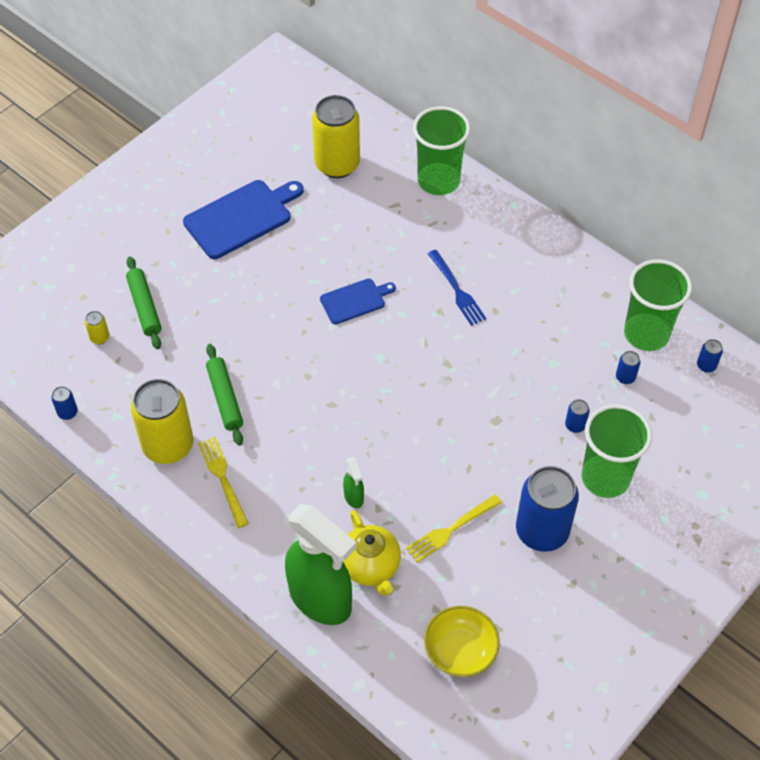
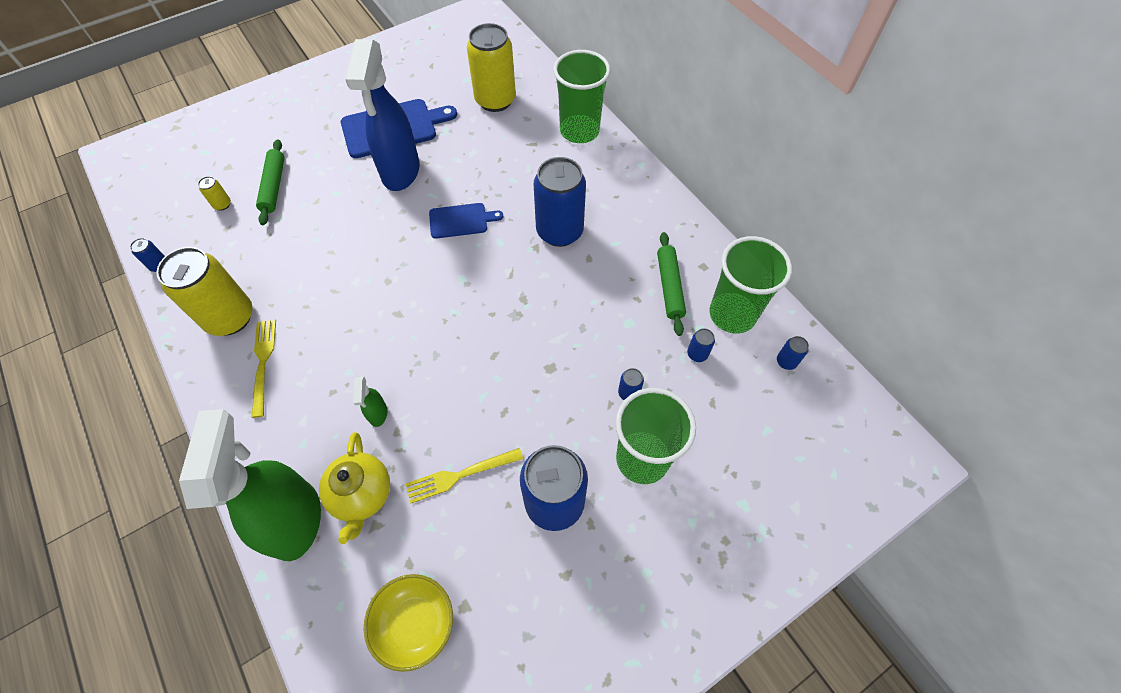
camera: 15 degrees right, 5 degrees up
green rolling pin [206,344,243,446] -> green rolling pin moved to [657,232,686,336]
green spray bottle [285,504,357,625] -> green spray bottle turned 150 degrees counterclockwise [179,409,321,561]
blue fork [428,250,486,326] -> blue can [534,157,586,247]
none -> blue spray bottle [345,39,420,191]

